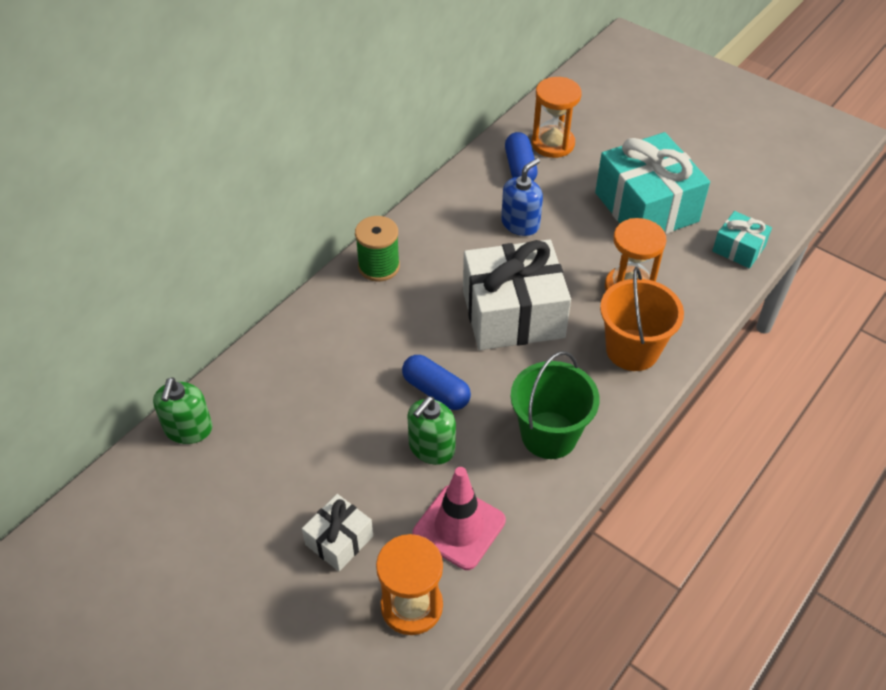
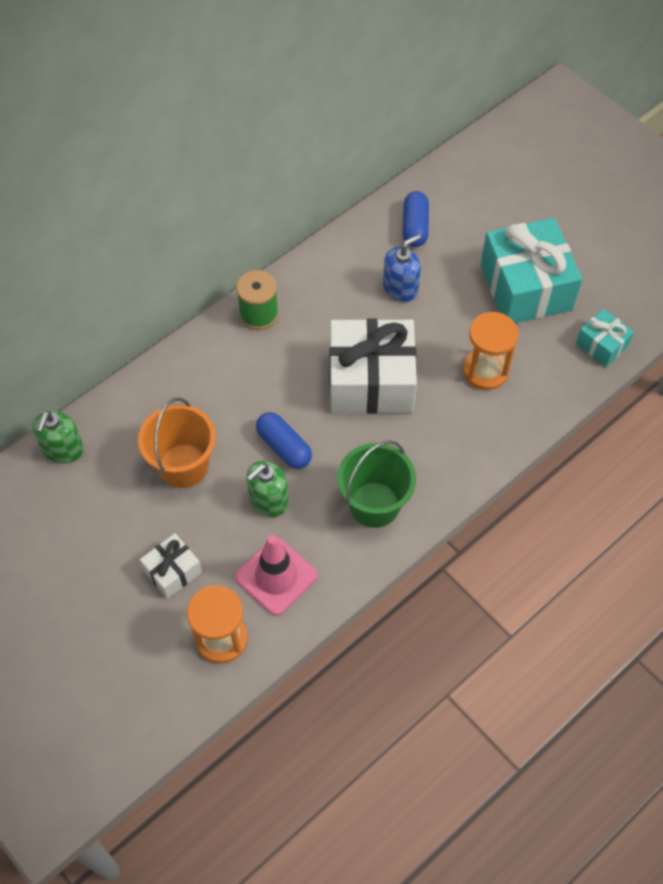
camera: 10 degrees right, 10 degrees up
orange hourglass [531,77,581,158] -> none
orange bucket [600,267,684,371] -> orange bucket moved to [138,398,216,488]

